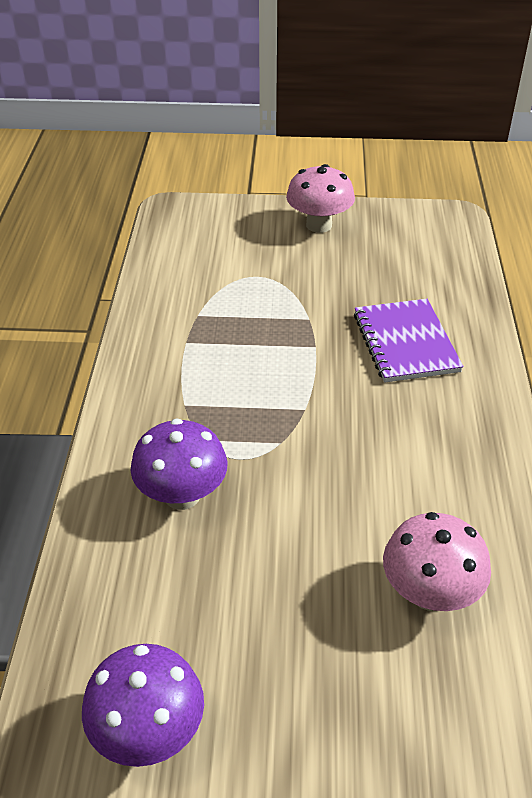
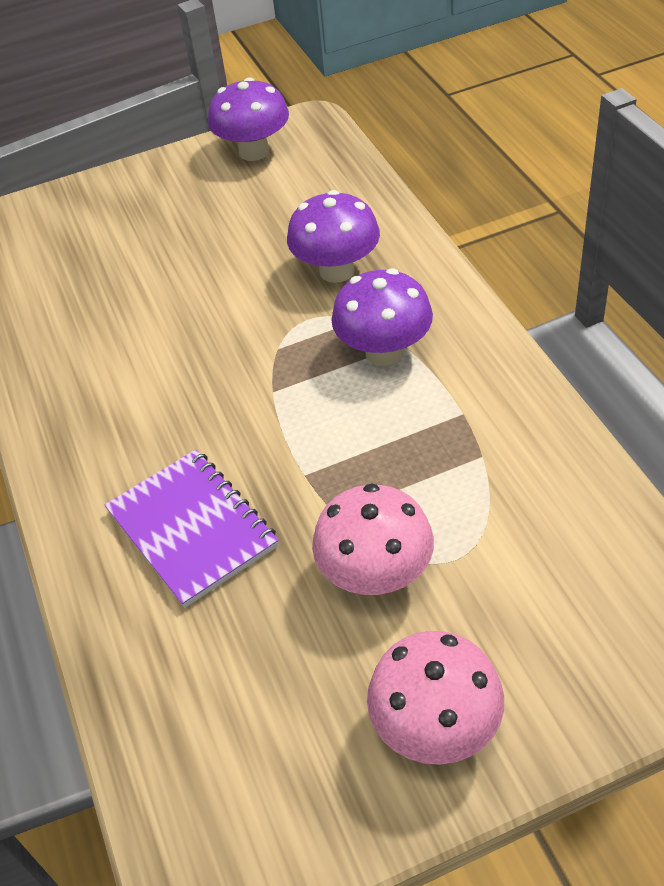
camera: 160 degrees right, 5 degrees up
pink mushroom [383,512,491,611] -> pink mushroom moved to [312,483,434,595]
none -> purple mushroom [331,269,433,366]

